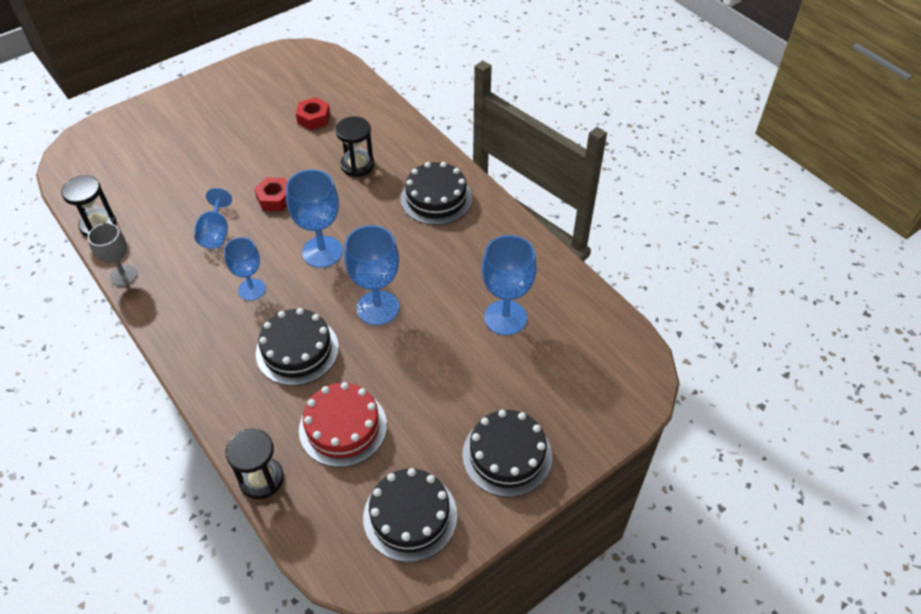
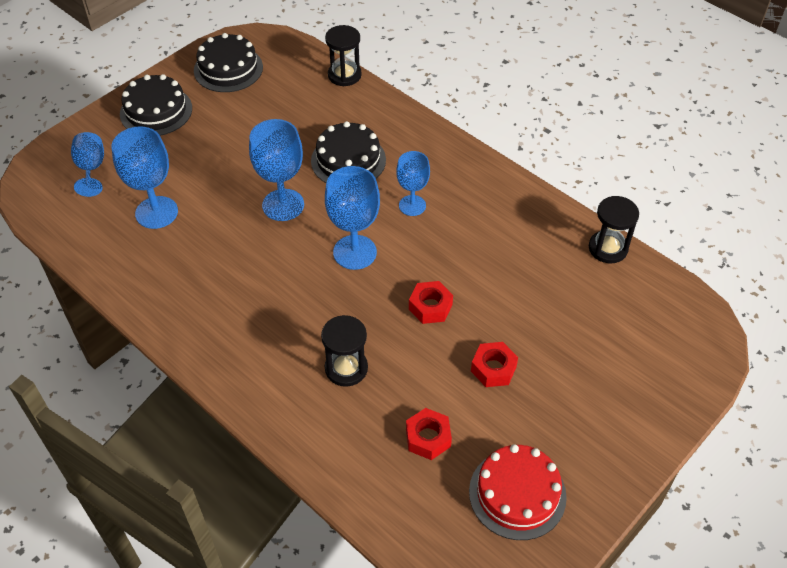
camera: 170 degrees right, 0 degrees up
grey goblet [88,223,138,286] -> none
blue goblet [194,188,232,249] -> blue goblet moved to [71,132,104,197]
red cake [299,382,387,467] -> red cake moved to [469,444,567,540]
black cake [400,162,472,225] -> none
none -> red nut [471,342,518,387]

